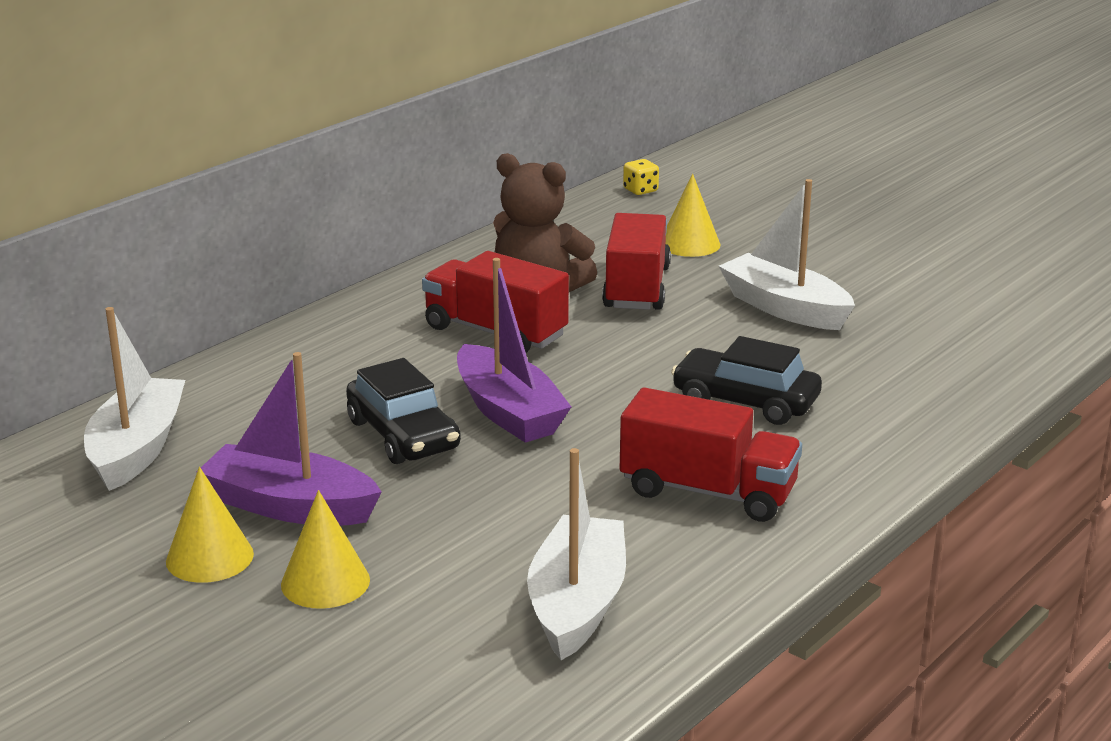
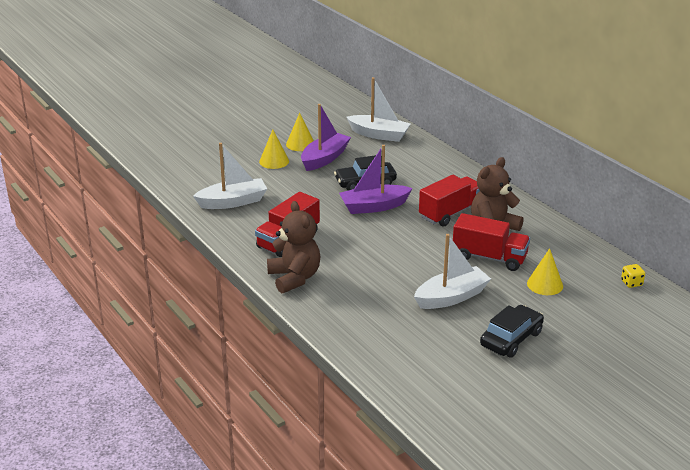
camera: 105 degrees right, 5 degrees up
white boat [527,448,626,660] -> white boat turned 45 degrees counterclockwise [193,143,267,209]
black car [671,336,822,425] -> black car moved to [480,305,544,358]
none -> brown teddy bear [267,201,320,293]

